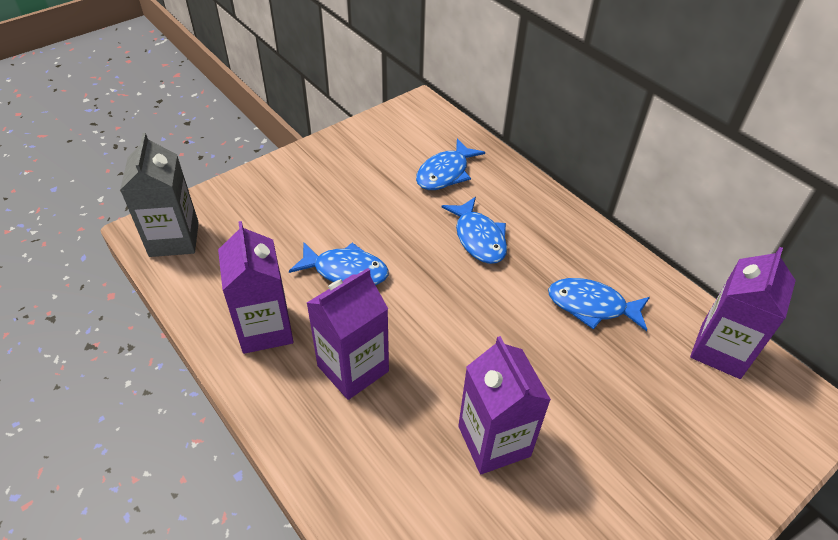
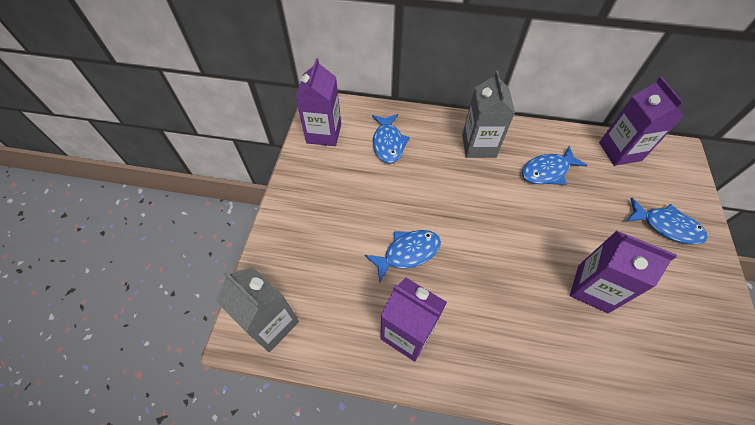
camera: 40 degrees left, 10 degrees up
purple carton [307,268,389,400] -> purple carton moved to [296,58,341,146]
blue fish [441,197,507,264] -> blue fish moved to [626,197,708,245]
none -> grey carton [462,71,515,158]

